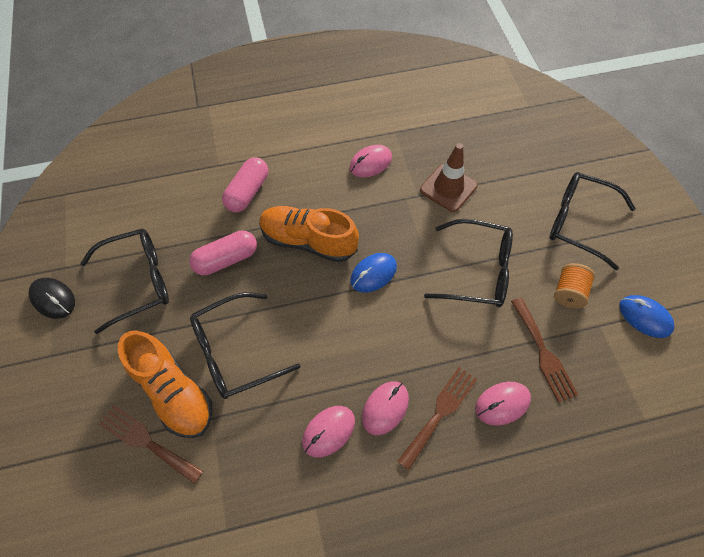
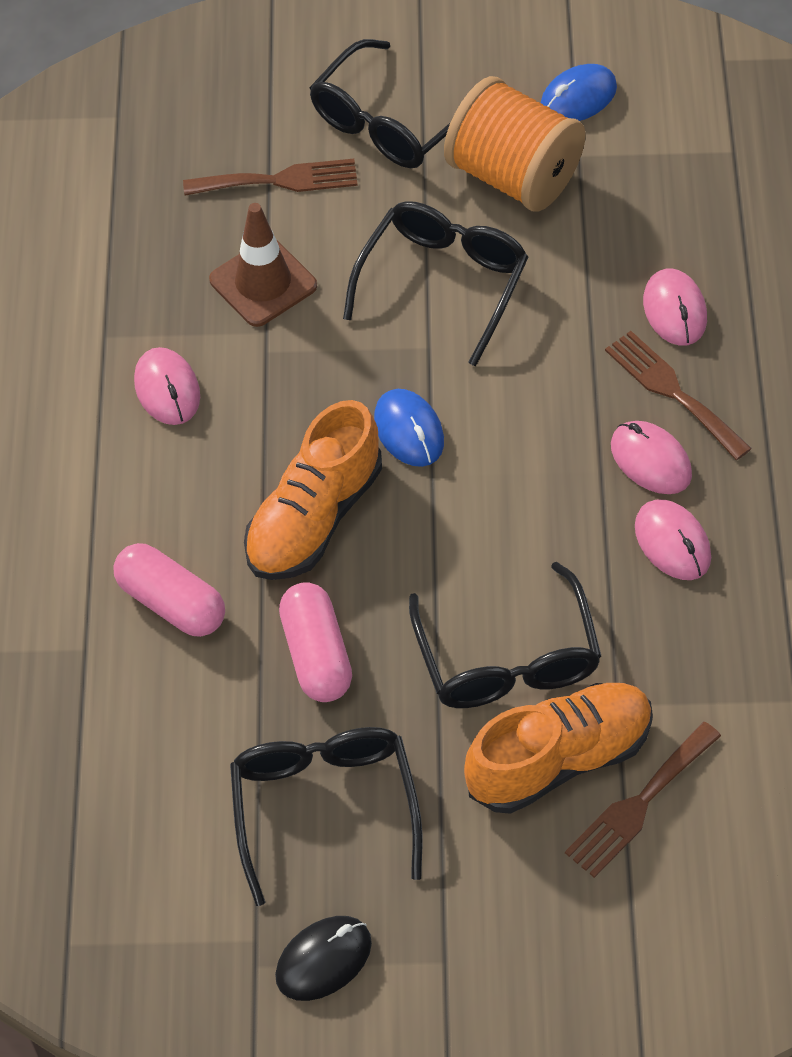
camera: 75 degrees left, 5 degrees down
brown fork [511,298,578,403] -> brown fork moved to [183,159,358,195]
orange spool [554,263,595,309] -> orange spool [444,76,586,211], size x1.91

